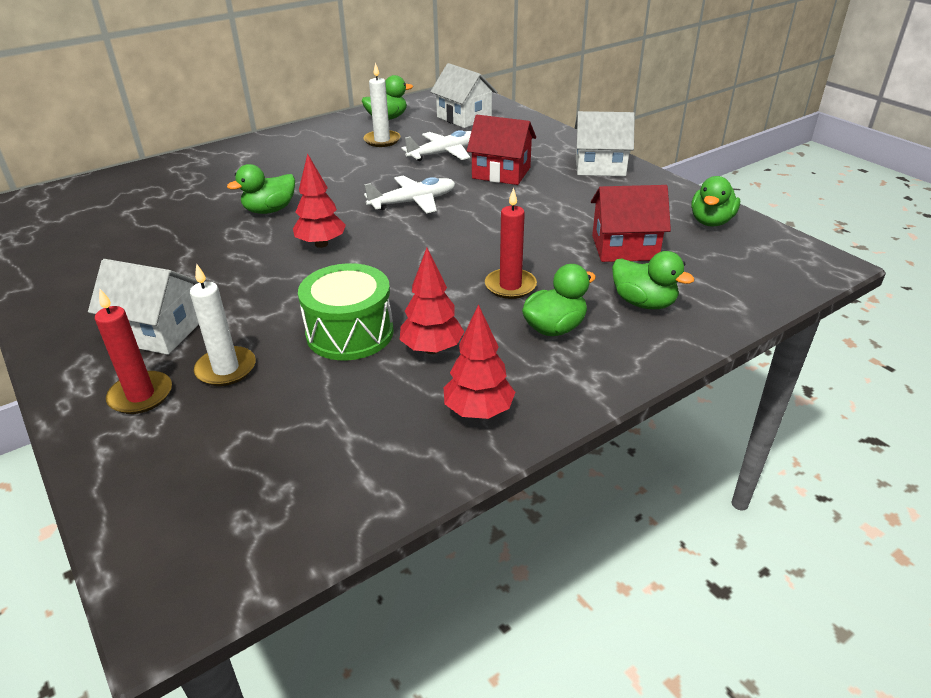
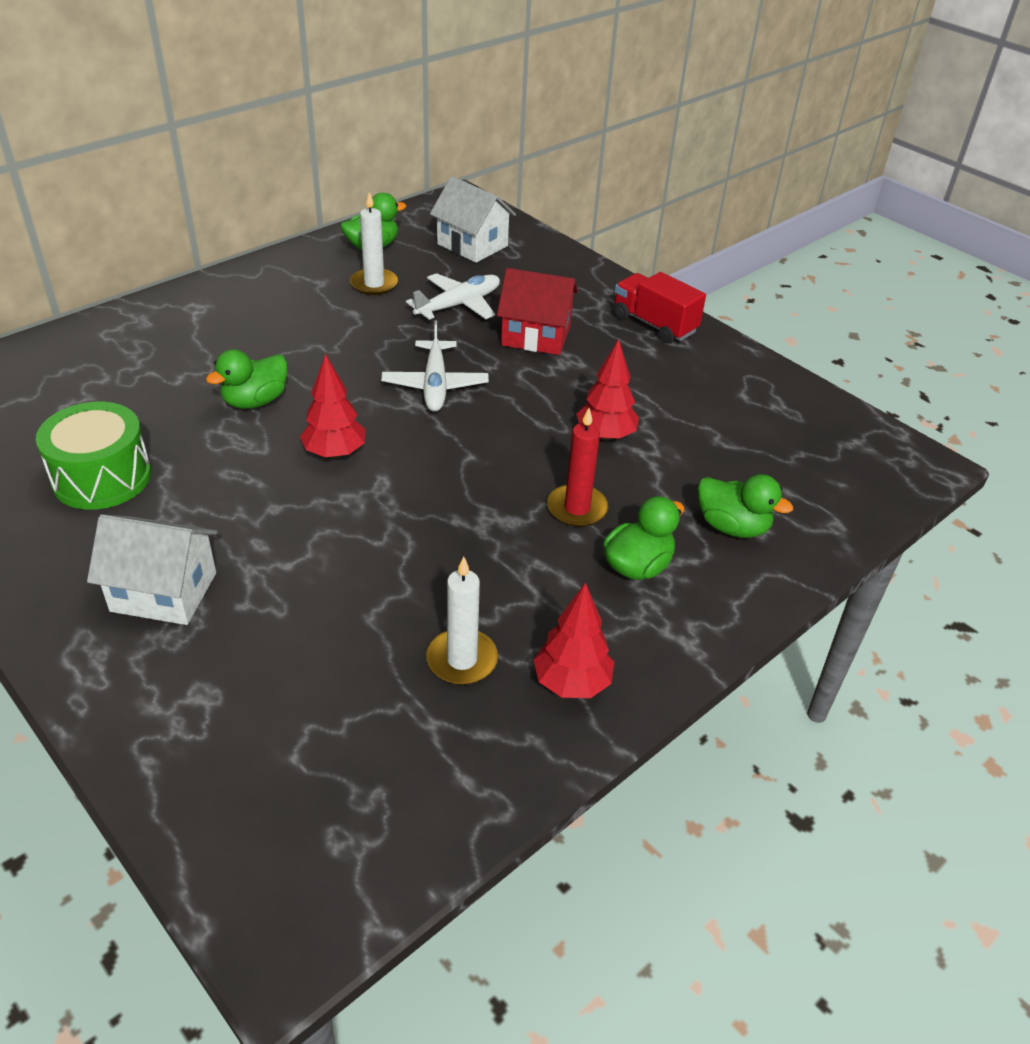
camera: 10 degrees left, 5 degrees up
red candle [95,288,172,414] -> none
white candle [190,264,256,386] -> white candle moved to [426,557,498,685]
green drum [298,263,394,361] -> green drum moved to [36,402,151,510]
white plane [364,175,456,213] -> white plane turned 120 degrees clockwise [381,321,489,412]
red tree [400,248,465,354] -> red tree moved to [576,339,639,441]
white house [575,111,635,176] -> red truck [614,272,706,344]
red house [591,185,671,262] -> none
green duck [691,176,740,227] -> none

